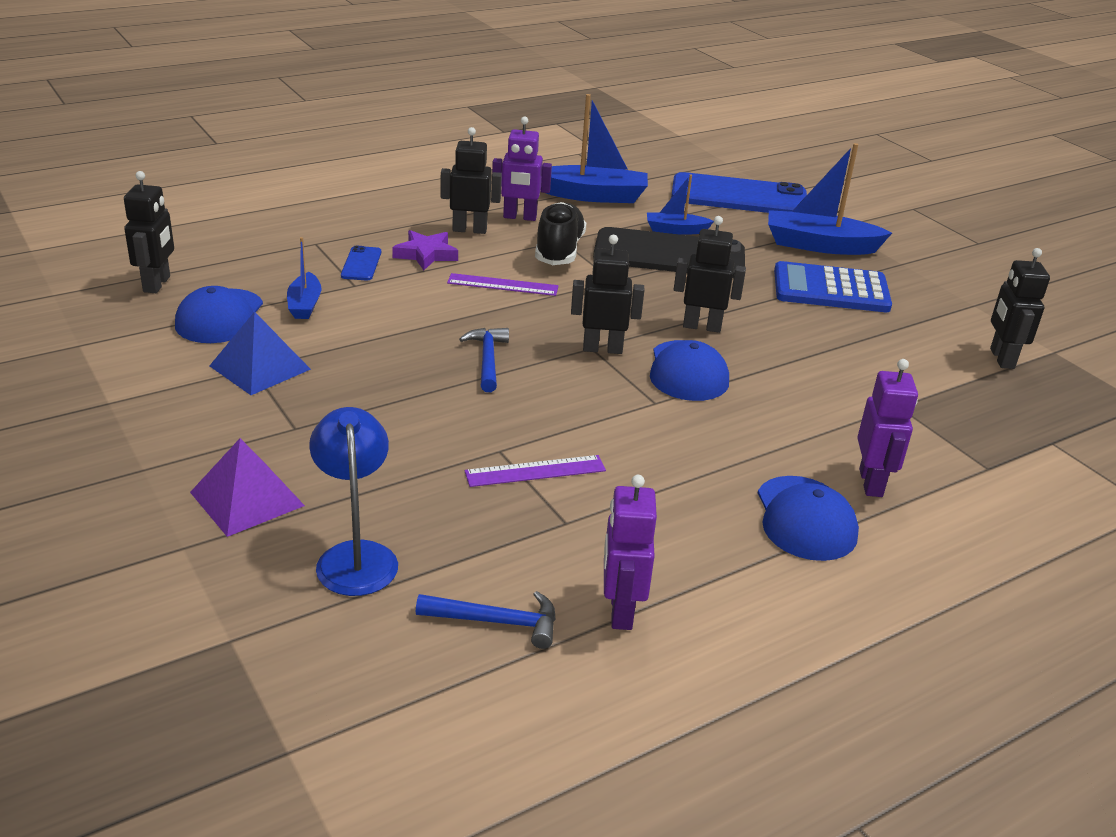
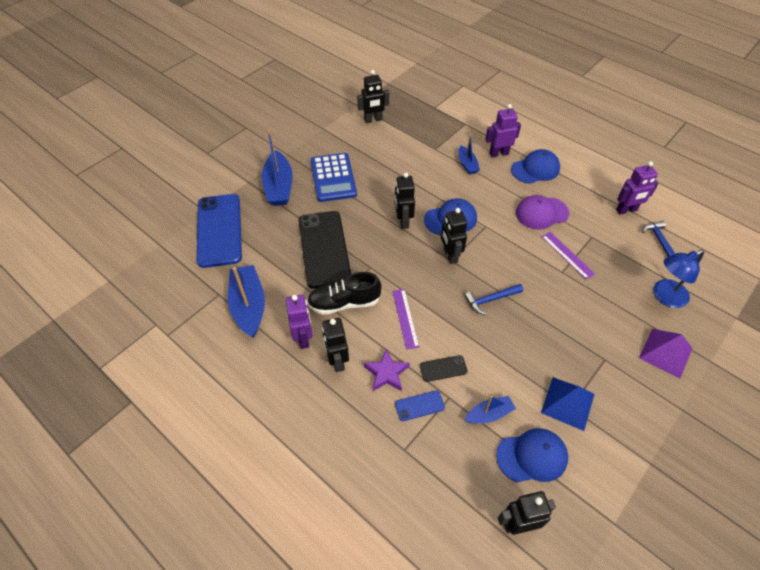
camera: 105 degrees left, 20 degrees up
blue boat [647,174,714,235] -> blue boat moved to [459,134,480,175]
none -> black phone [420,355,468,382]
none -> purple cap [516,195,569,230]

